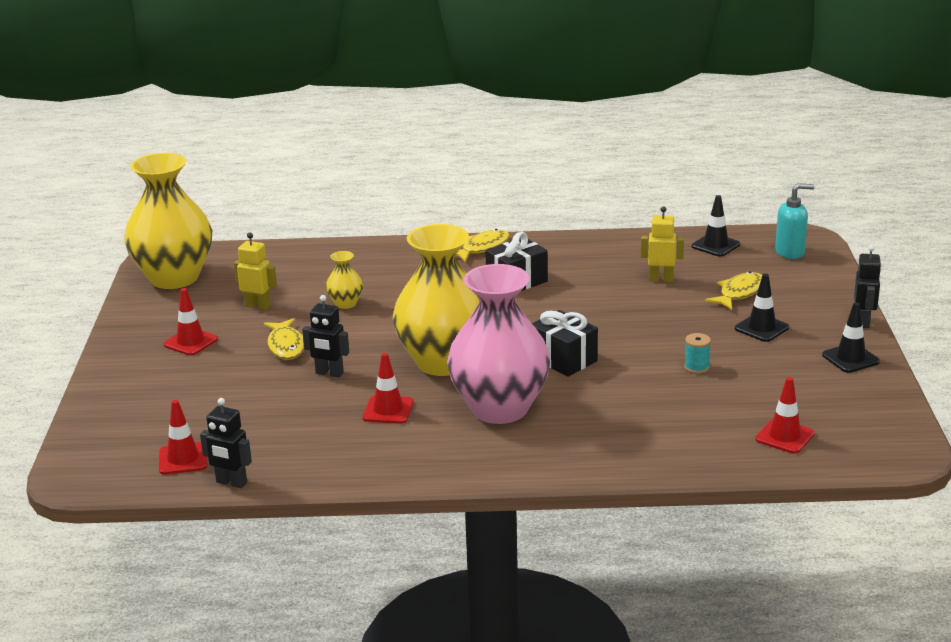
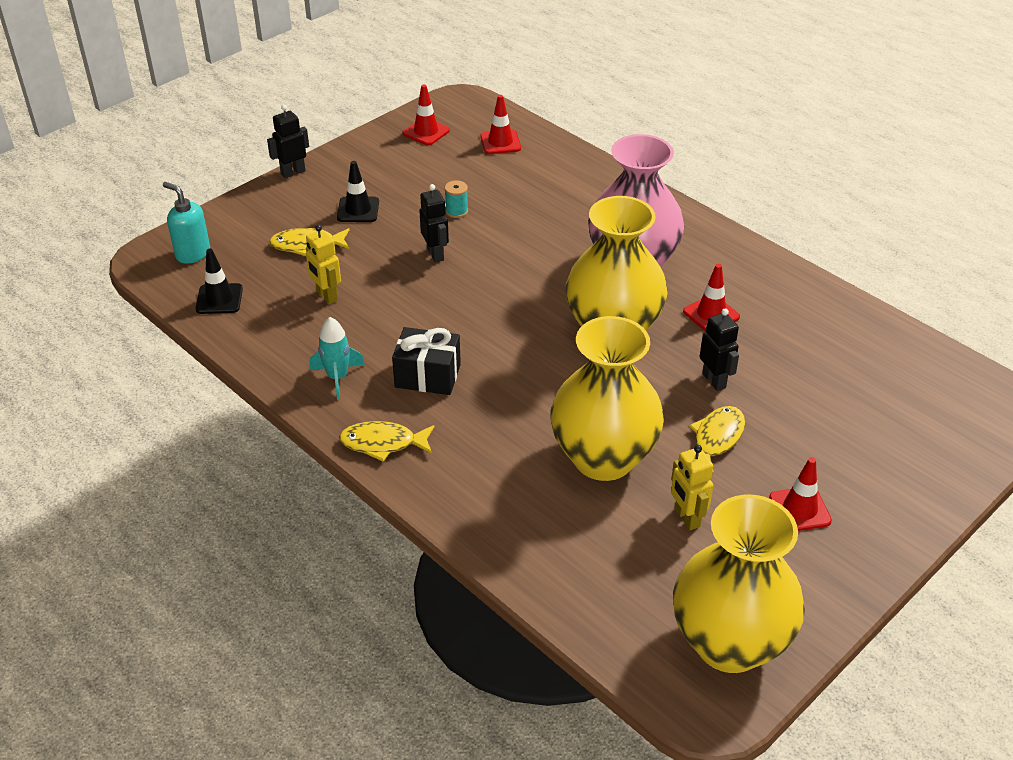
camera: 135 degrees left, 15 degrees up
red traffic cone [159,400,208,475] -> red traffic cone moved to [402,85,450,145]
black robot [200,398,252,488] -> black robot moved to [419,184,449,263]
yellow vase [326,251,363,309] -> yellow vase [550,316,664,481], size x2.41
black gift [532,310,598,377] -> none
black traffic cone [822,302,880,373] -> none
none -> turquoise rocket [310,317,365,400]

